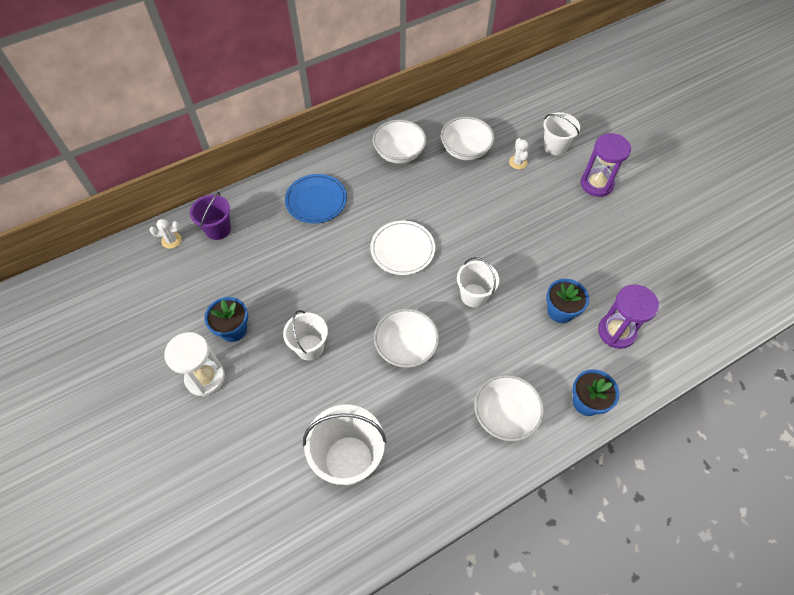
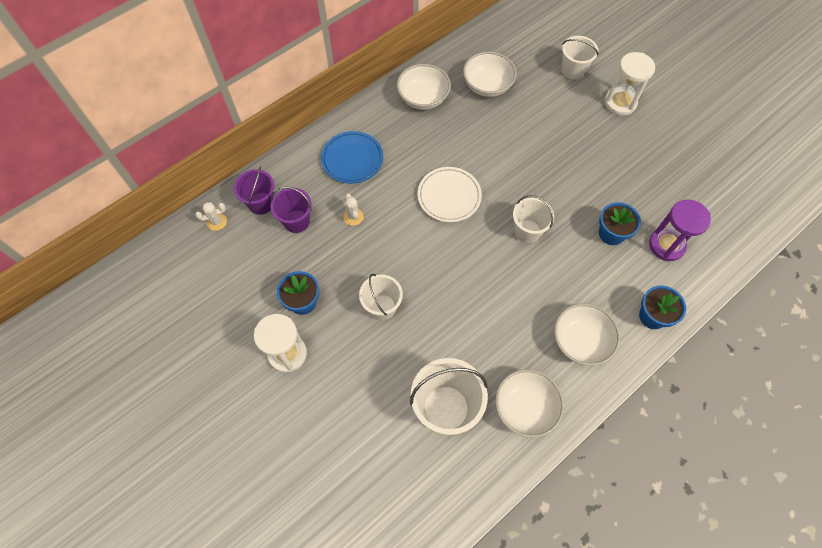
camera: 10 degrees left, 5 degrees up
white bowl [374,308,439,368] -> white bowl moved to [495,369,564,438]
white cactus [509,138,528,169] -> white cactus moved to [343,194,364,226]
purple hourglass [580,133,631,197] -> white hourglass [604,52,655,116]
none -> purple bucket [271,187,312,233]

